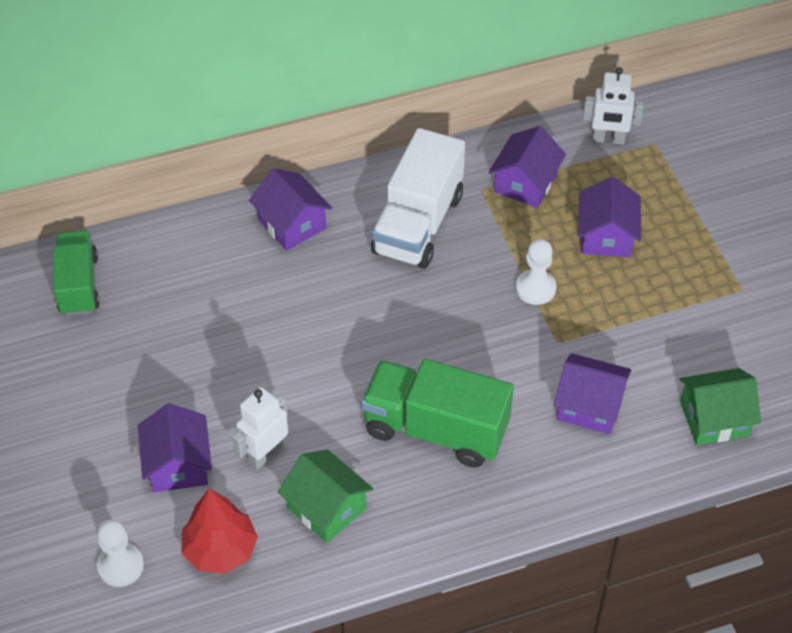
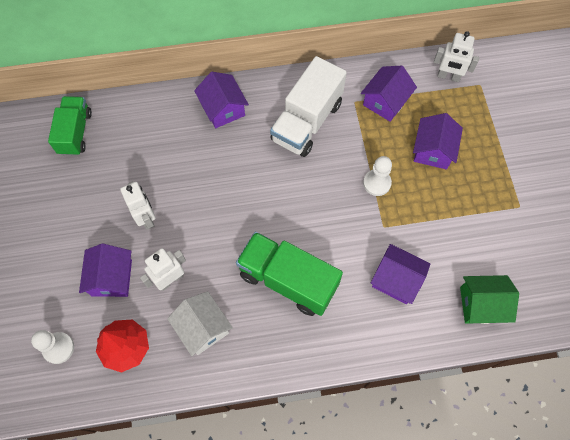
camera: 10 degrees right, 15 degrees up
green house [278,449,373,543] -> white house [167,291,233,356]
none -> white robot [120,181,156,230]

